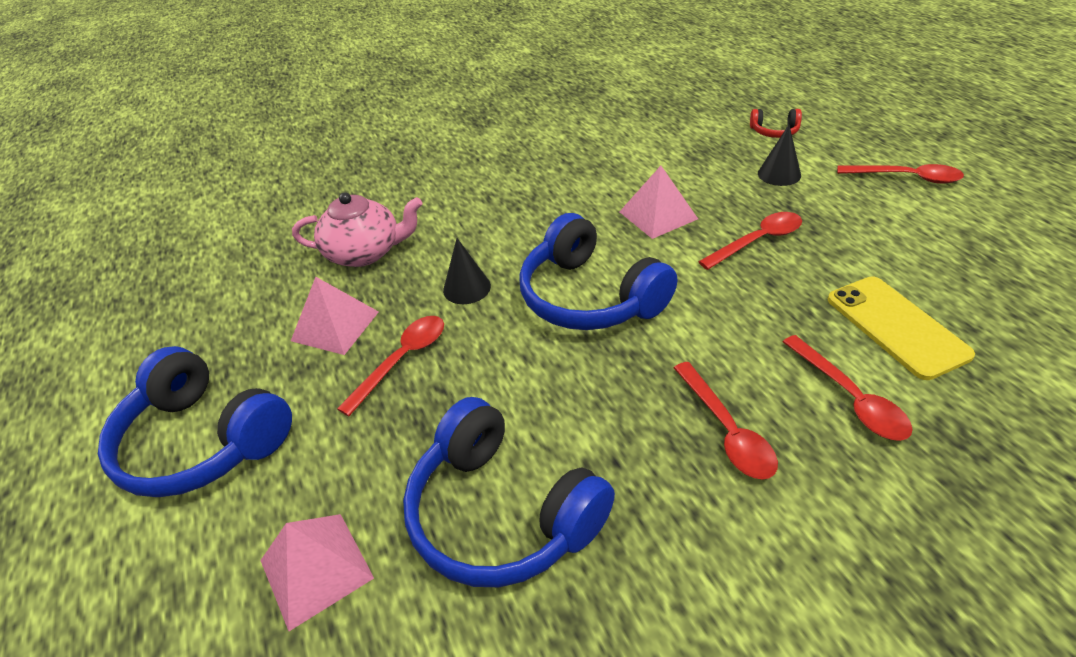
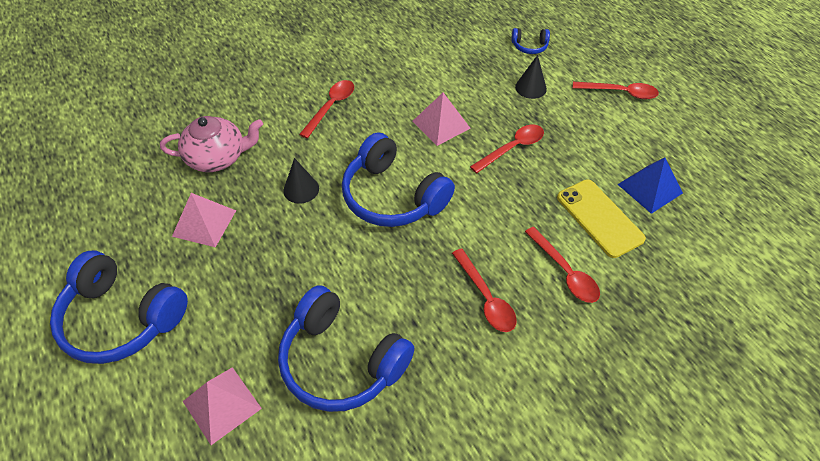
camera: 10 degrees left, 10 degrees up
red spoon [337,316,444,416] -> red spoon moved to [299,80,354,138]
red headphones [750,109,802,138] -> blue headphones [511,28,550,54]
none -> blue pyramid [617,158,683,214]

